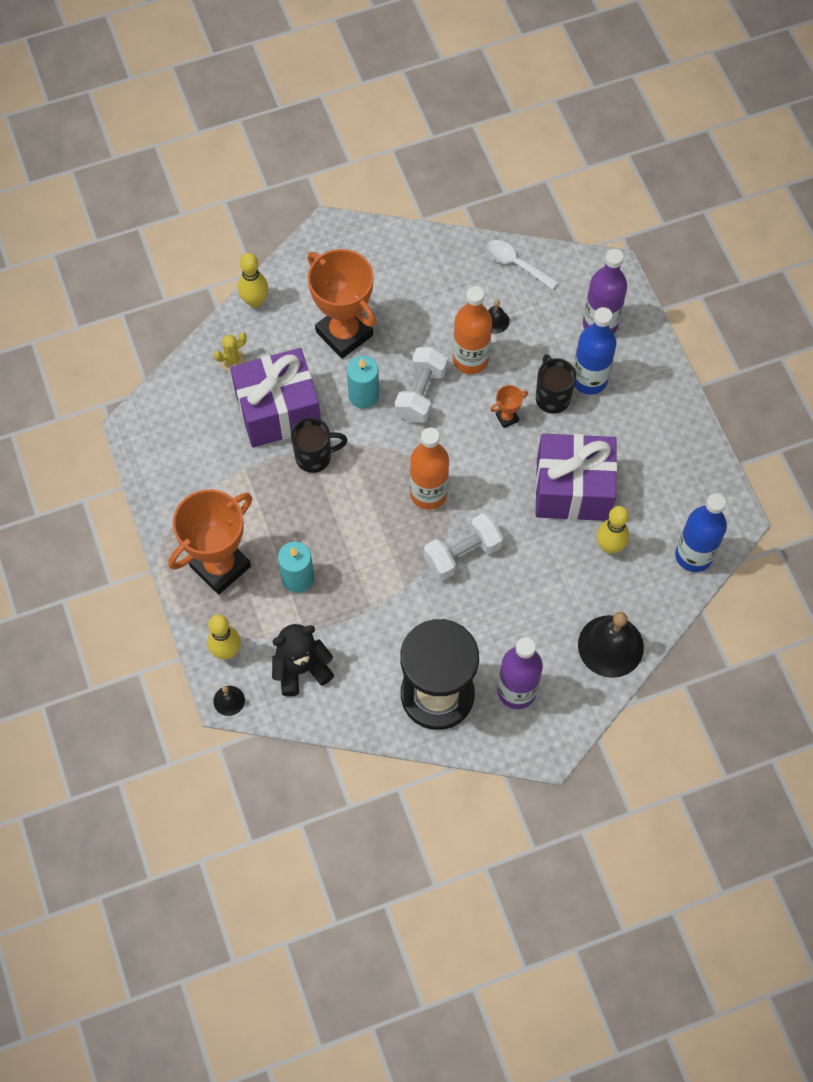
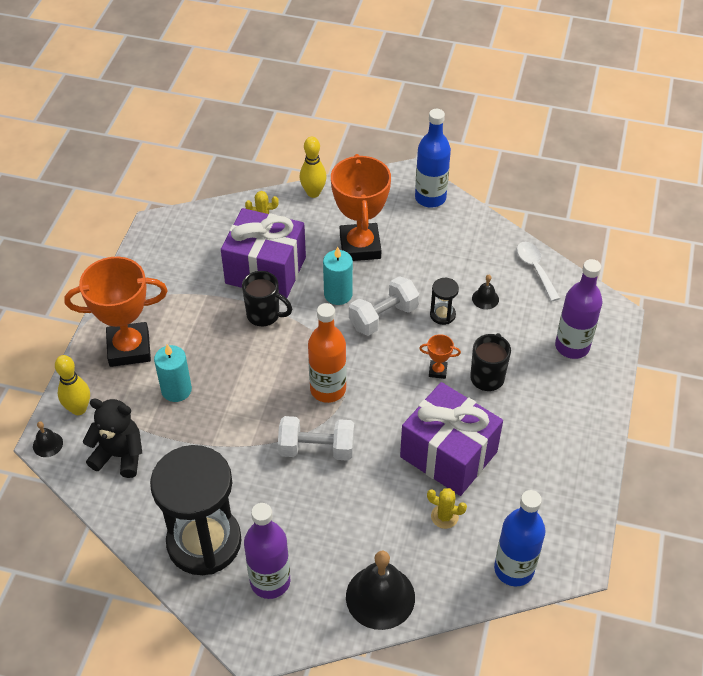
camera: 35 degrees right, 15 degrees down
orange bottle [453,286,492,374] -> black hourglass [430,278,459,325]
blue bottle [573,307,616,395] -> blue bottle moved to [415,109,451,208]
yellow bowling pin [597,506,629,554] -> yellow cactus [427,488,467,529]

